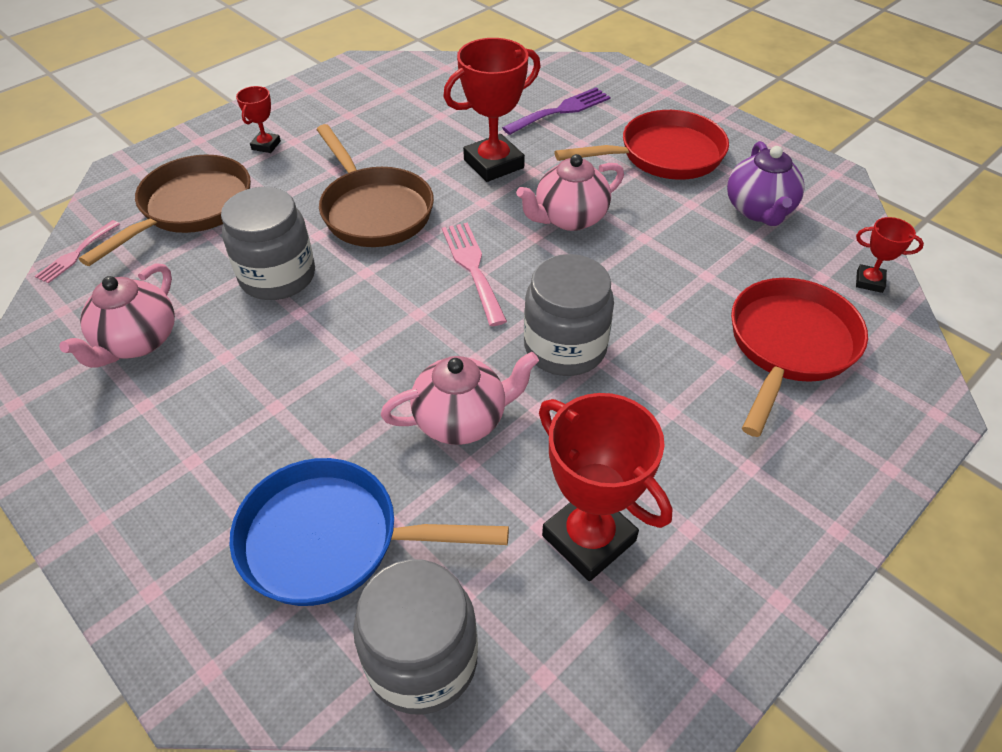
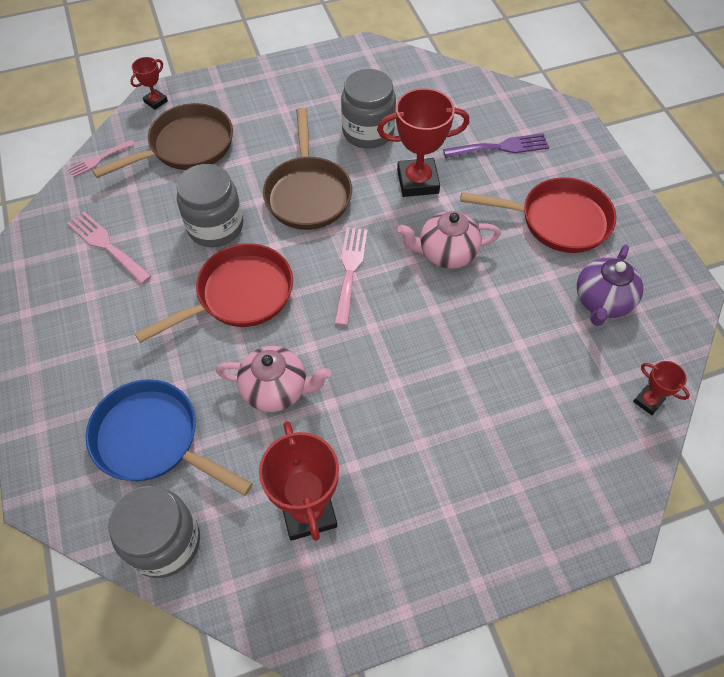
camera: 25 degrees right, 10 degrees up
pink teapot [59,263,175,368] -> pink fork [67,212,152,284]
red trophy [236,86,281,153] -> red trophy moved to [130,57,168,110]
grey jar [524,254,614,376] -> grey jar moved to [341,69,396,148]
red pan [731,278,868,437] -> red pan moved to [135,243,293,343]

